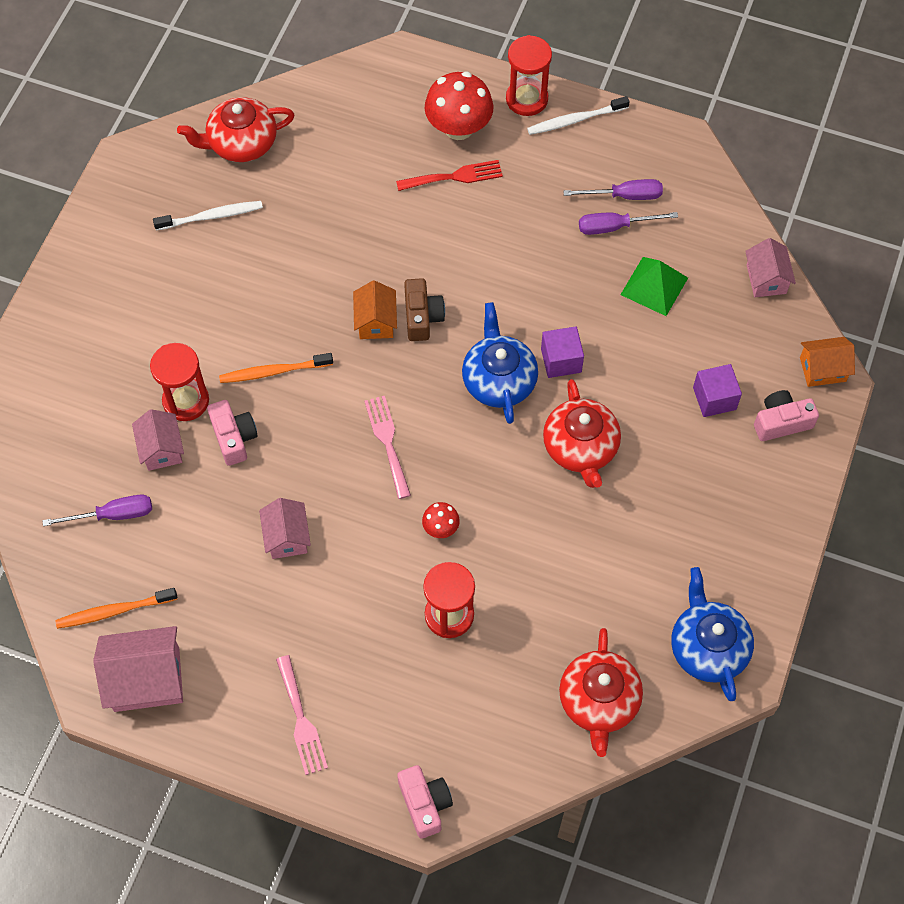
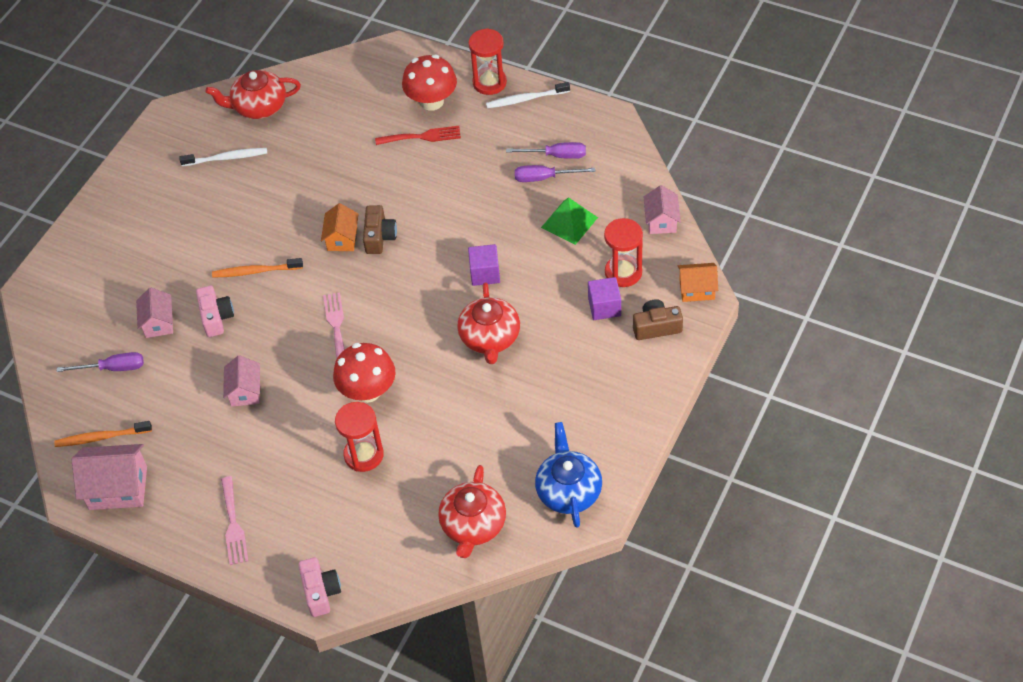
camera: 10 degrees right, 10 degrees down
red hourglass [150,343,209,421] -> red hourglass moved to [604,218,643,287]
red mushroom [422,502,460,538] -> red mushroom [333,343,395,403], size x2.05
blue teapot [462,302,538,424] -> none
pink camera [754,390,819,441] -> brown camera [633,299,683,340]

